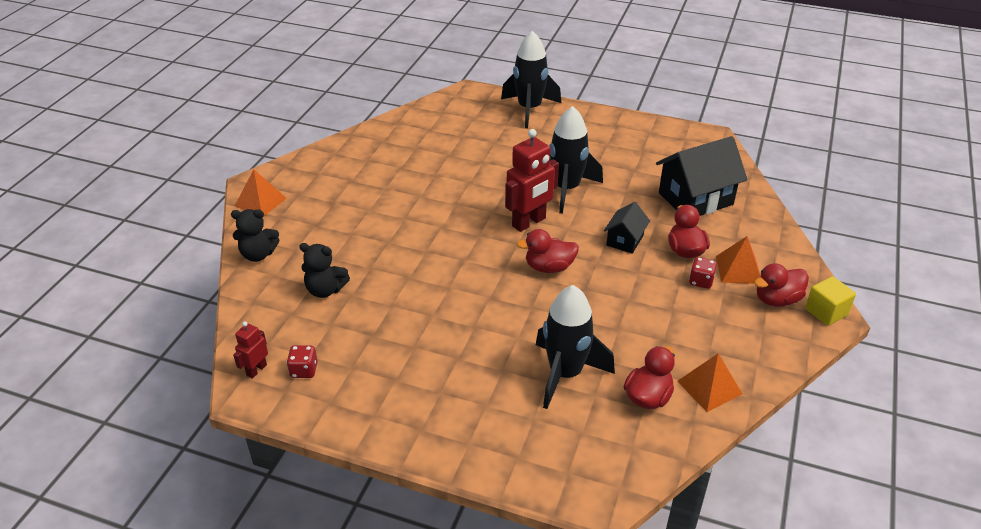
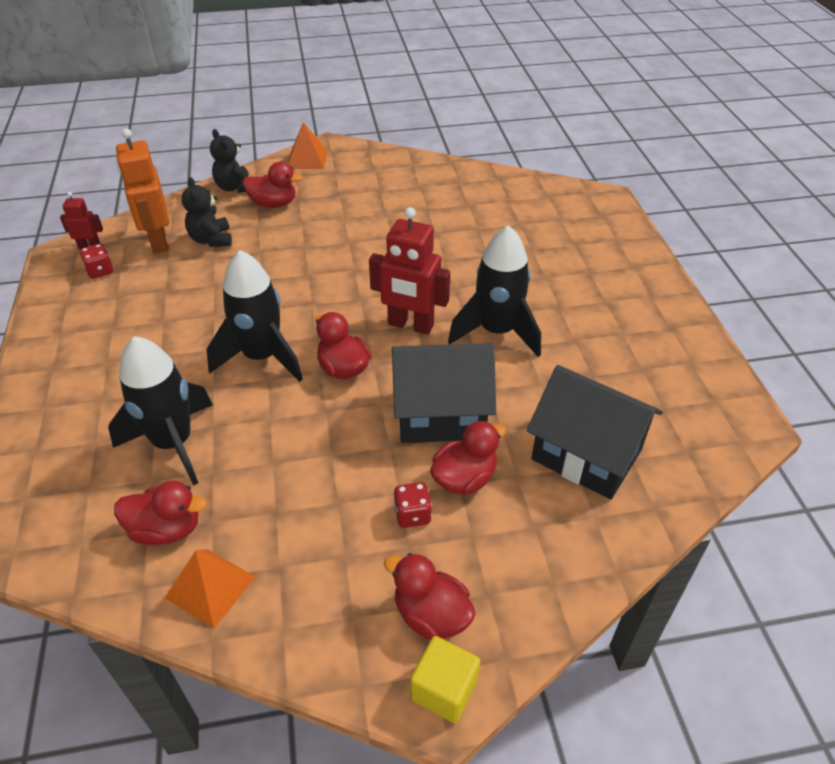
camera: 60 degrees right, 5 degrees up
black rocket [501,31,561,128] -> black rocket moved to [207,250,303,382]
black house [604,202,650,254] -> black house [392,343,496,443], size x1.87
orange pyramid [716,236,761,284] -> none
none -> orange robot [116,128,169,254]
none -> red duck [243,162,303,208]

